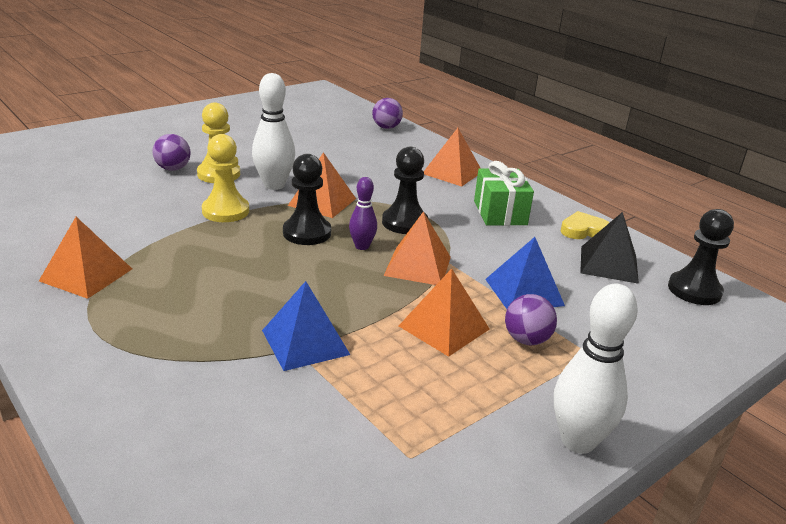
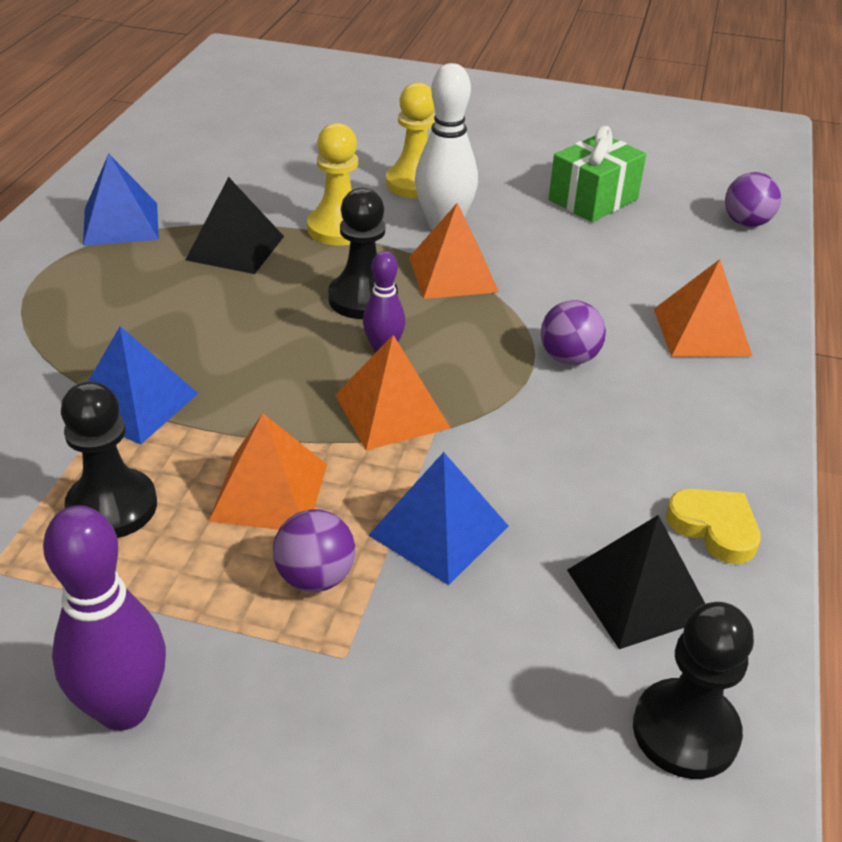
camera: 55 degrees right, 10 degrees up
orange pyramid [39,217,132,299] -> blue pyramid [83,153,159,246]
purple ball [153,134,191,171] -> purple ball moved to [541,300,606,365]
black pawn [382,146,428,234] -> black pawn moved to [61,381,157,538]
green gift [474,161,534,226] -> green gift moved to [549,126,646,222]
white bowling pin [554,284,638,454] -> purple bowling pin [43,505,166,731]
none -> black pyramid [185,177,284,274]

